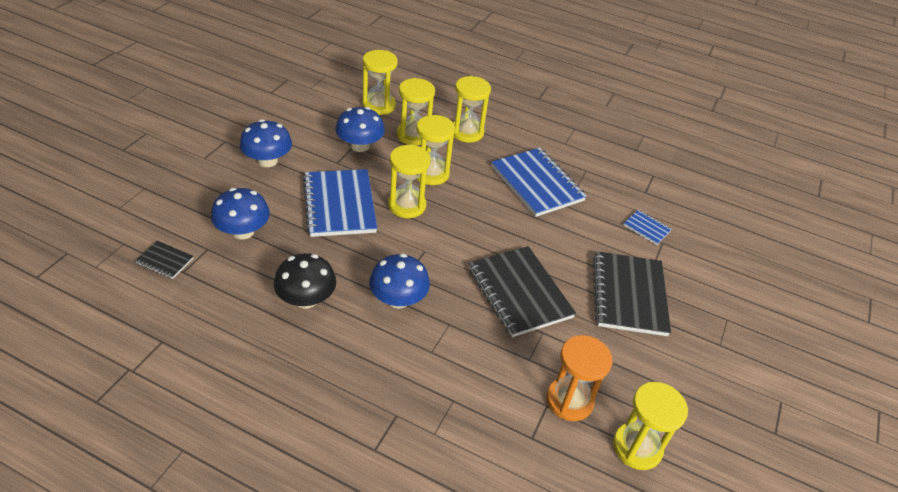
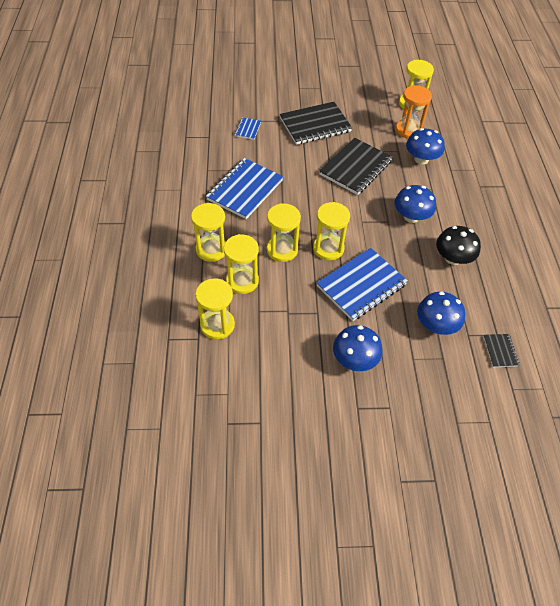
camera: 115 degrees left, 10 degrees up
blue mushroom [335,107,385,152] -> blue mushroom moved to [406,128,445,164]

